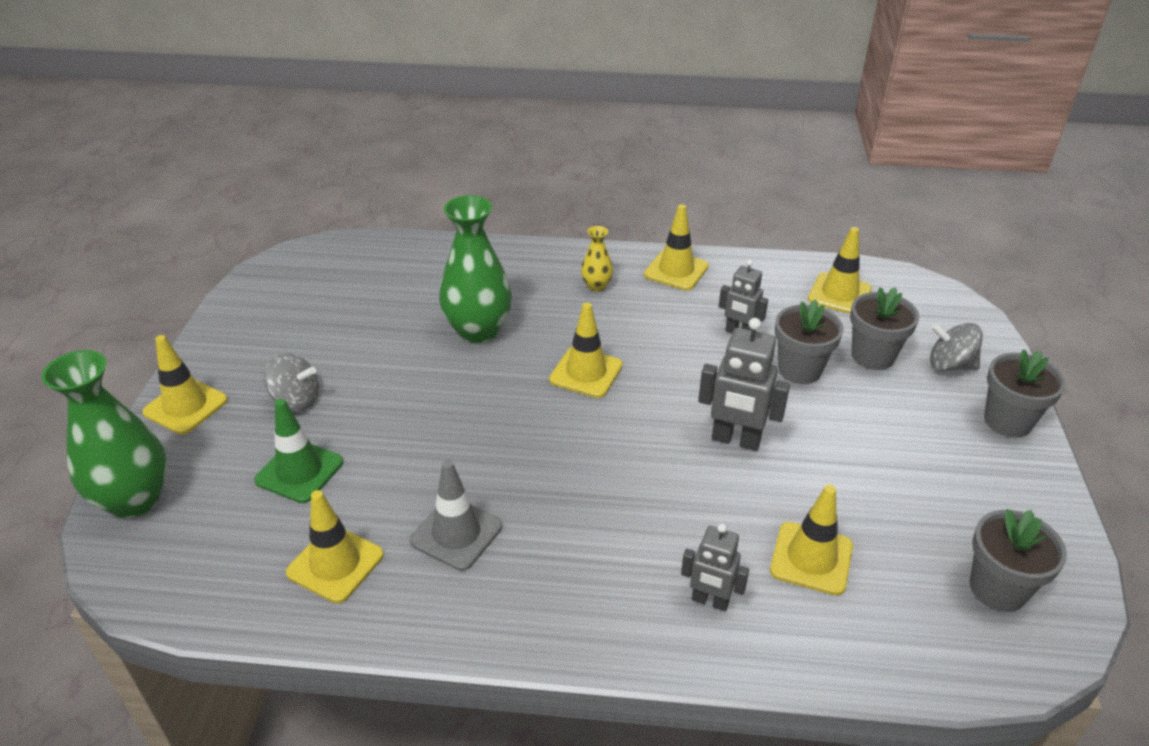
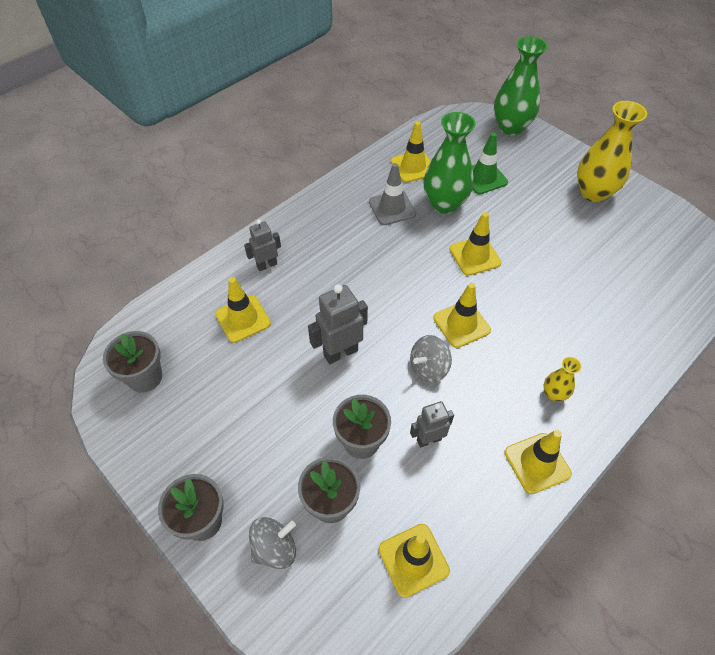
camera: 130 degrees right, 15 degrees up
yellow traffic cone [142,335,228,434] -> yellow traffic cone moved to [449,212,501,276]
grey spinning top [264,353,319,411] -> grey spinning top moved to [410,335,452,383]
green vase [439,195,512,343] -> green vase moved to [424,112,476,214]
none -> yellow vase [577,101,647,202]

